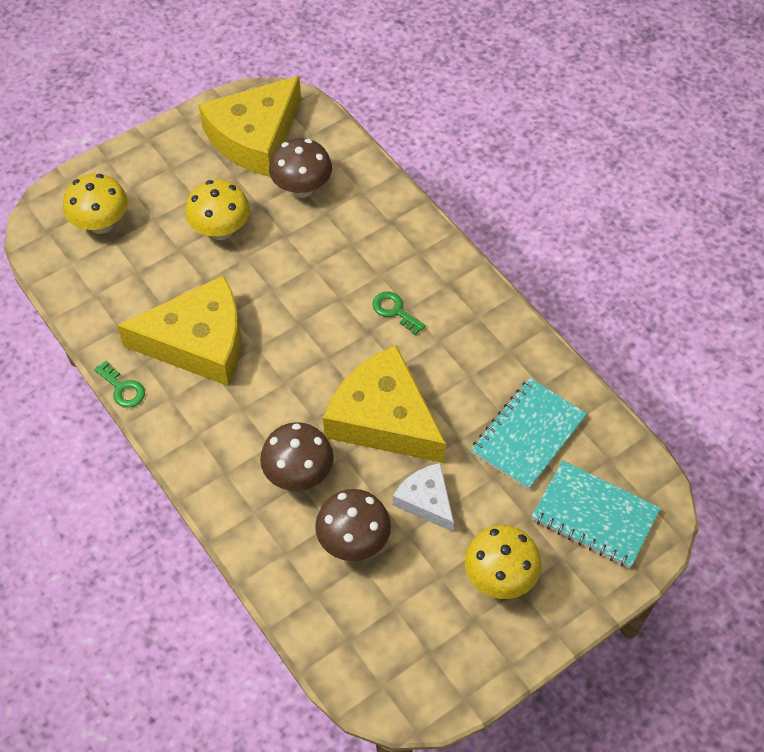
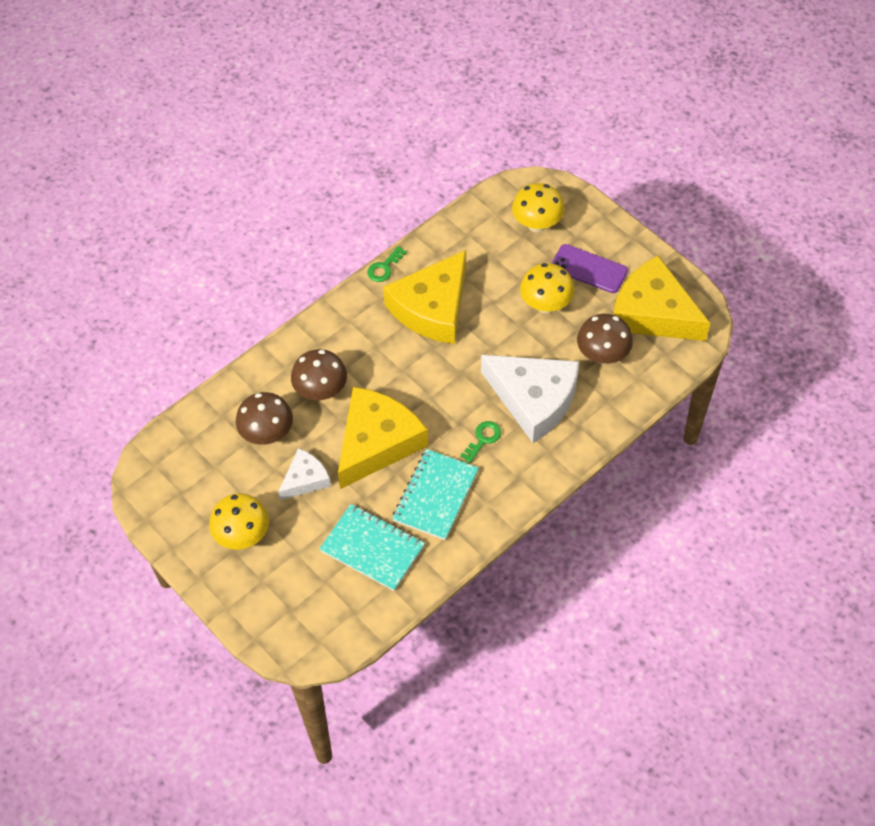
camera: 85 degrees right, 0 degrees up
yellow cheese [117,275,241,386] -> yellow cheese turned 45 degrees clockwise [383,250,466,344]
turquoise notebook [531,461,661,568] -> turquoise notebook moved to [392,449,479,540]
none -> white cheese [481,355,579,443]
none -> purple phone [551,244,628,293]

